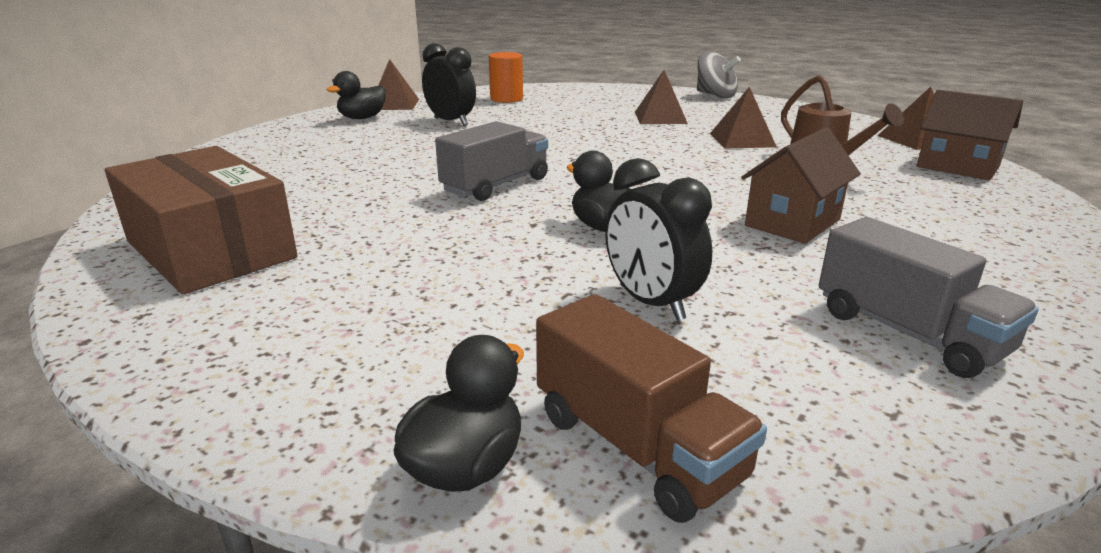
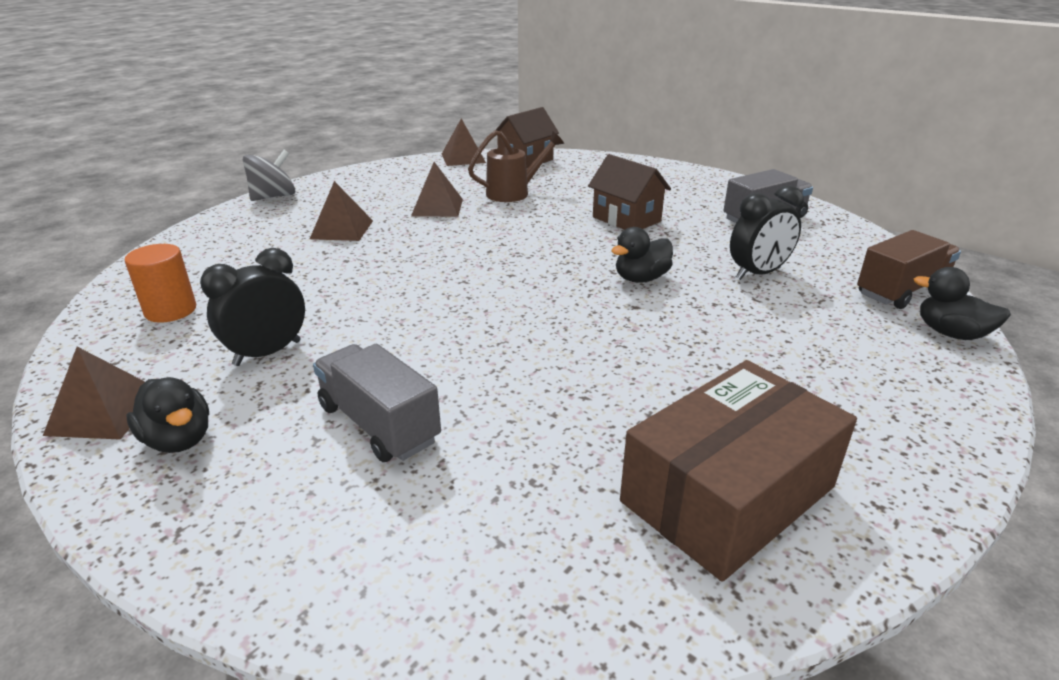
camera: 85 degrees left, 5 degrees up
grey truck [435,121,548,201] -> grey truck moved to [313,344,441,462]

